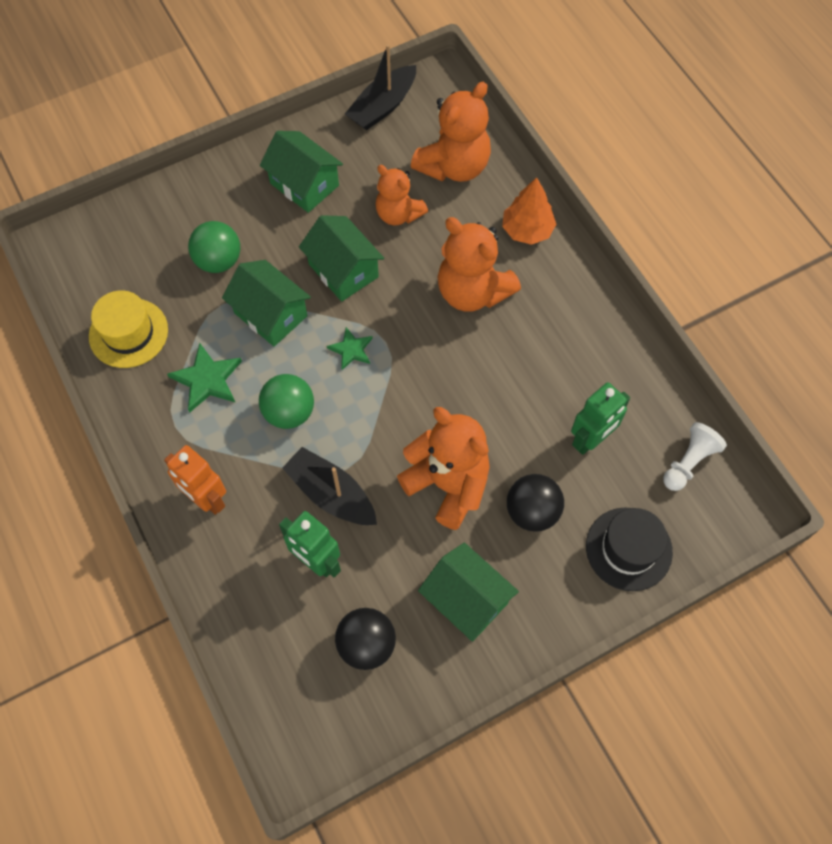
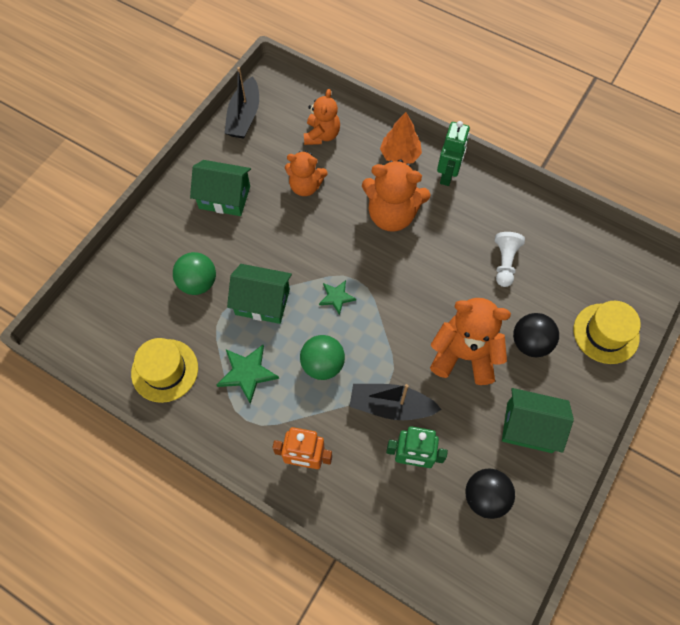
camera: 30 degrees left, 0 degrees up
green house [299,215,384,302] -> none
orange teddy bear [411,82,491,182] -> orange teddy bear [304,89,340,145], size x0.65
green robot [571,382,630,455] -> green robot moved to [437,121,470,186]
black hat [586,507,673,591] -> yellow hat [574,301,641,364]
white pawn [663,422,727,491] -> white pawn moved to [495,232,525,287]

